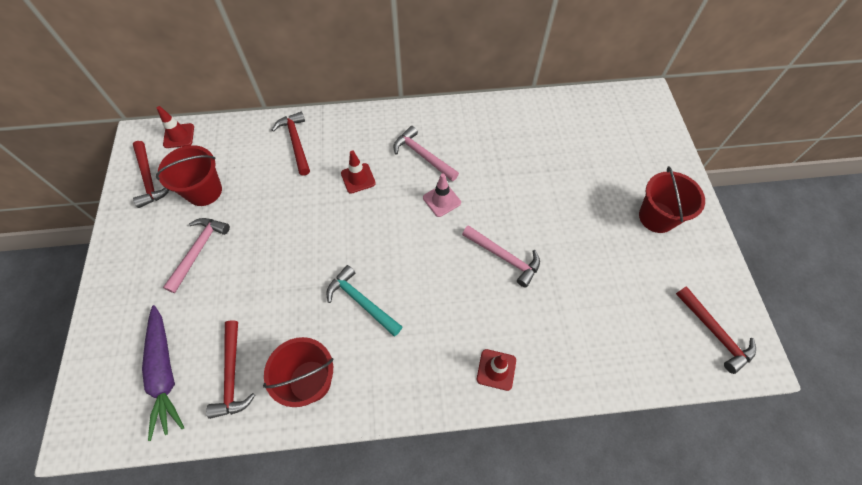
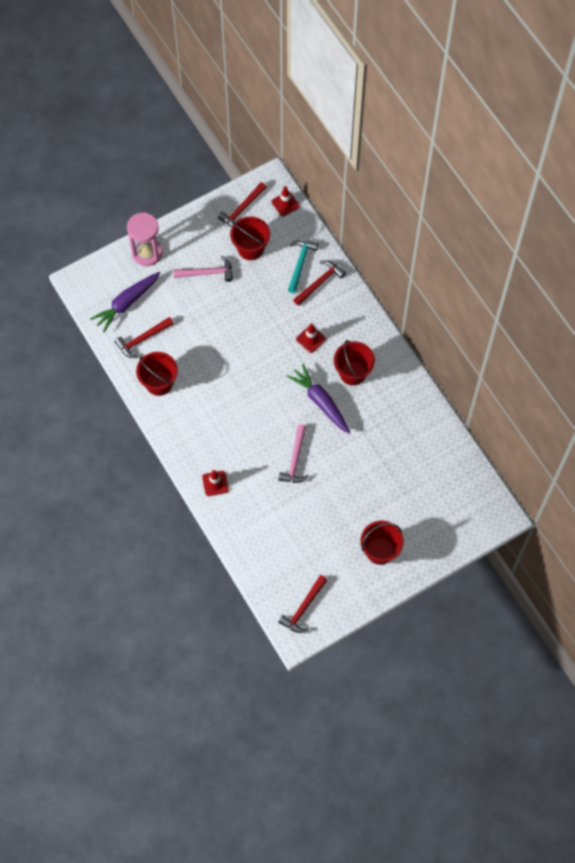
camera: 65 degrees right, 5 degrees up
turquoise hammer [326,265,402,336] -> turquoise hammer moved to [288,240,319,293]
pink hammer [394,126,459,181] -> red bucket [334,340,375,386]
pink traffic cone [423,174,461,217] -> purple carrot [287,364,350,434]
none -> pink hourglass [127,212,162,266]

